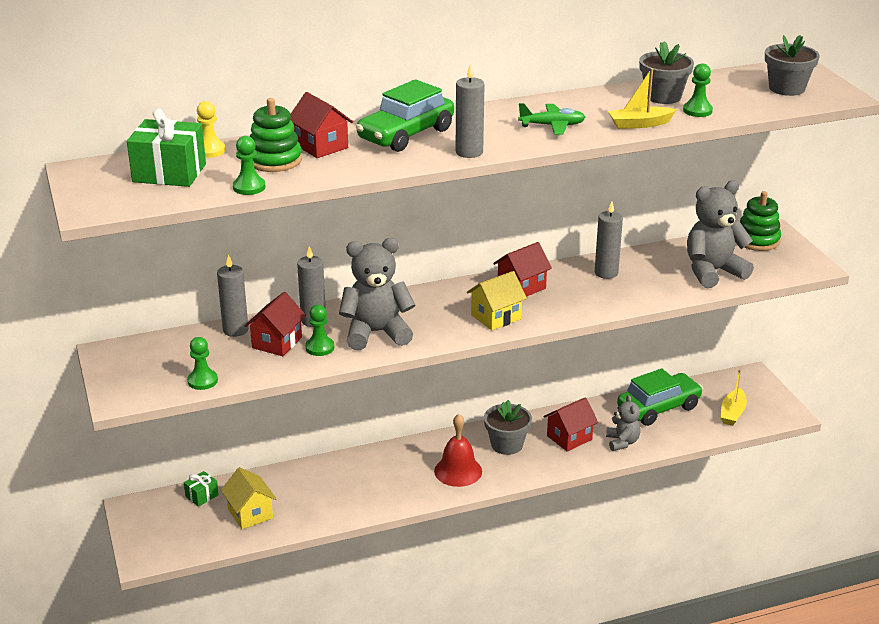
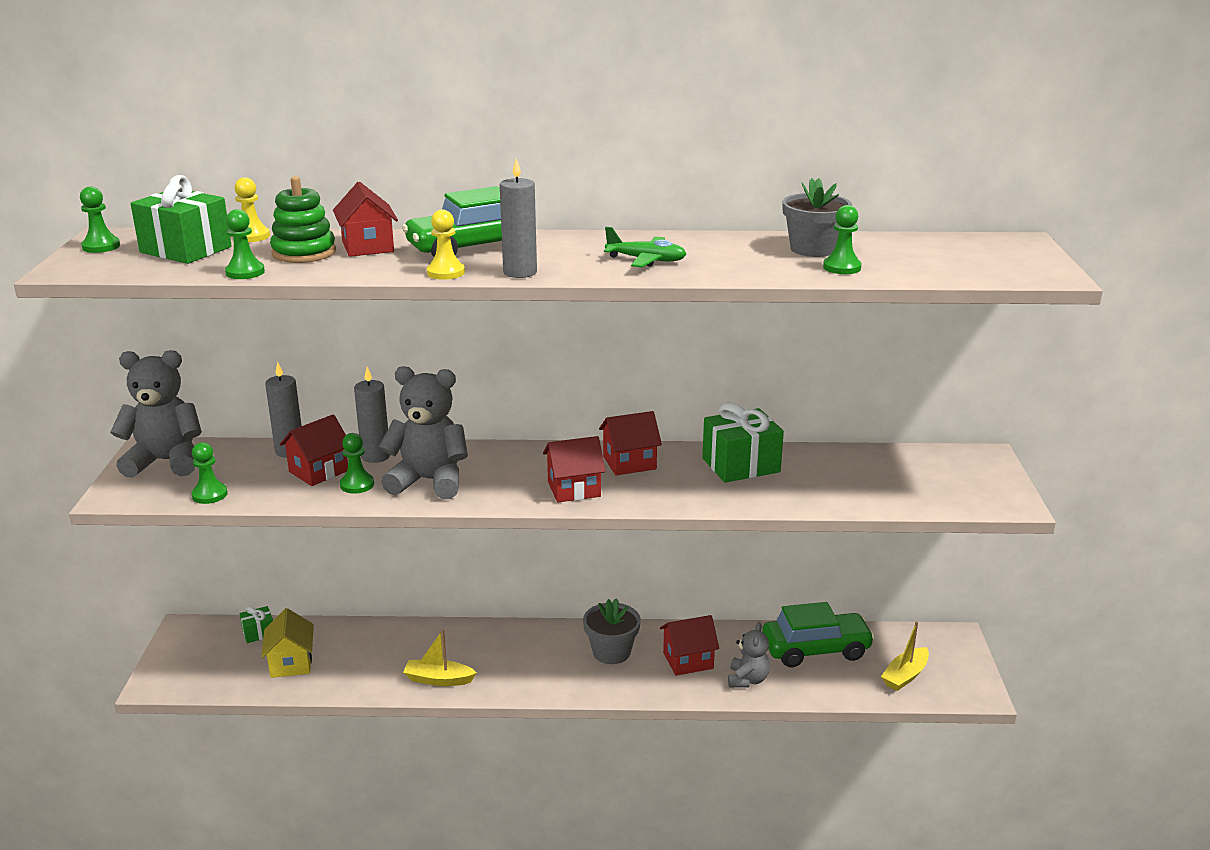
camera: 20 degrees right, 5 degrees down
red bell [434,414,482,487] -> none
yellow house [467,271,527,330] -> red house [543,436,605,503]
grey candle [595,202,623,279] -> green gift [702,402,784,483]
yellow boat [608,68,677,129] -> yellow boat moved to [403,630,477,686]
grey teddy bear [687,180,754,288] -> grey teddy bear moved to [110,350,202,478]
green stacking toy [740,191,781,251] -> none
grey flower pot [765,35,820,96] -> none
none -> green pawn [80,187,120,253]
none -> yellow pawn [427,210,465,280]

